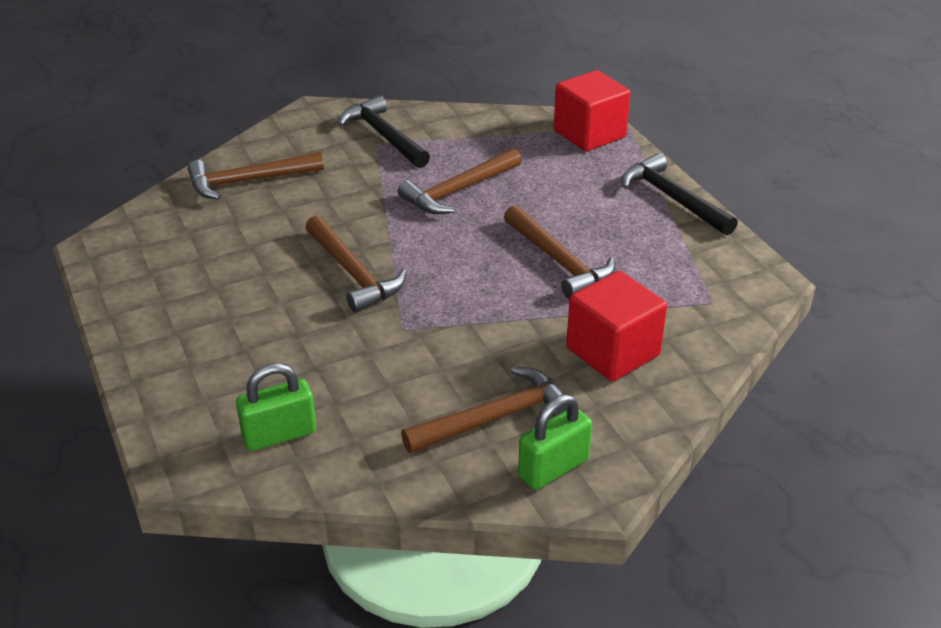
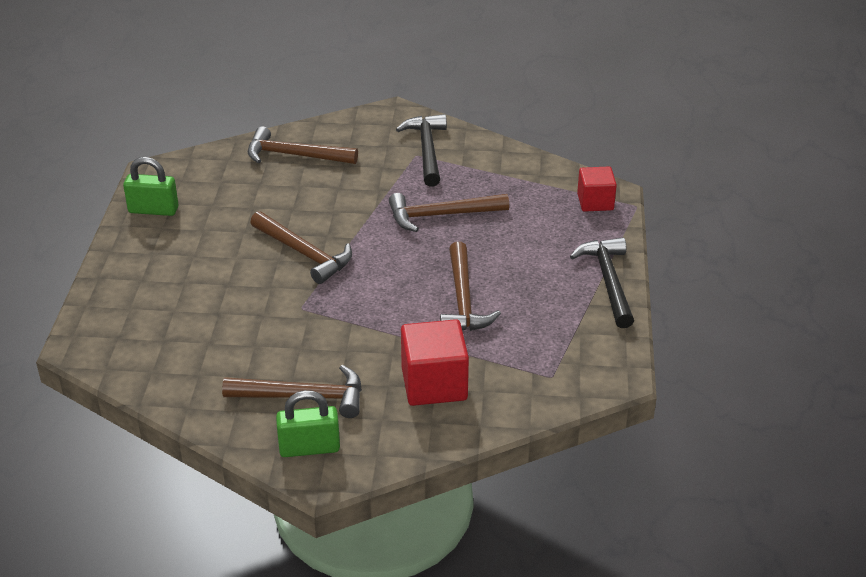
camera: 30 degrees right, 0 degrees up
green padlock [236,363,316,451] -> green padlock moved to [123,157,179,216]
brown hammer [305,215,407,312] -> brown hammer turned 45 degrees counterclockwise [250,211,352,284]
red cube [554,70,631,151] -> red cube [577,167,617,212], size x0.65

